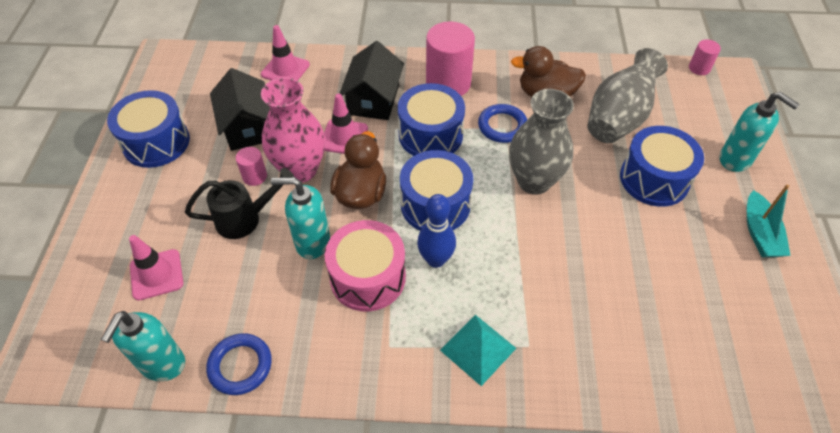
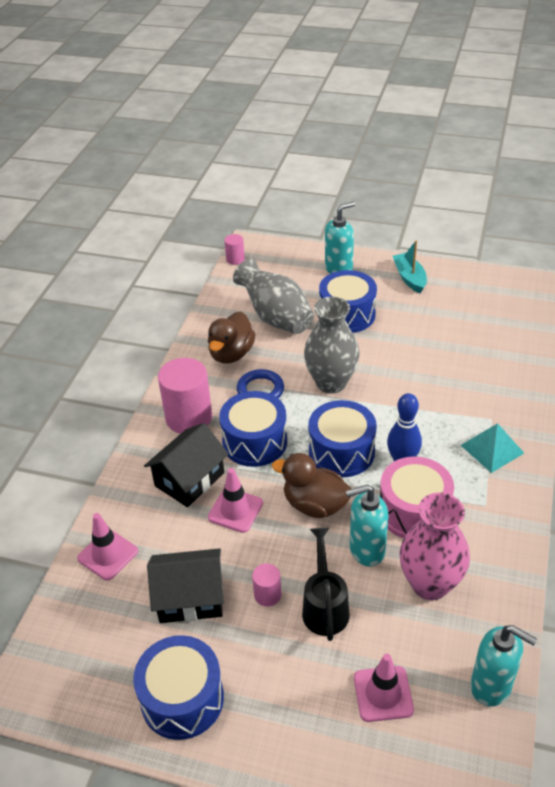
camera: 75 degrees left, 10 degrees down
blue ring [206,333,272,395] -> none
pink vase [261,77,325,183] -> pink vase moved to [399,493,470,600]
turquoise soap dispenser [271,177,330,259] -> turquoise soap dispenser turned 60 degrees clockwise [346,484,388,567]
black house [339,41,404,120] -> black house turned 75 degrees counterclockwise [144,423,229,507]
turquoise boat [747,185,791,257] -> turquoise boat turned 120 degrees counterclockwise [393,240,427,294]

